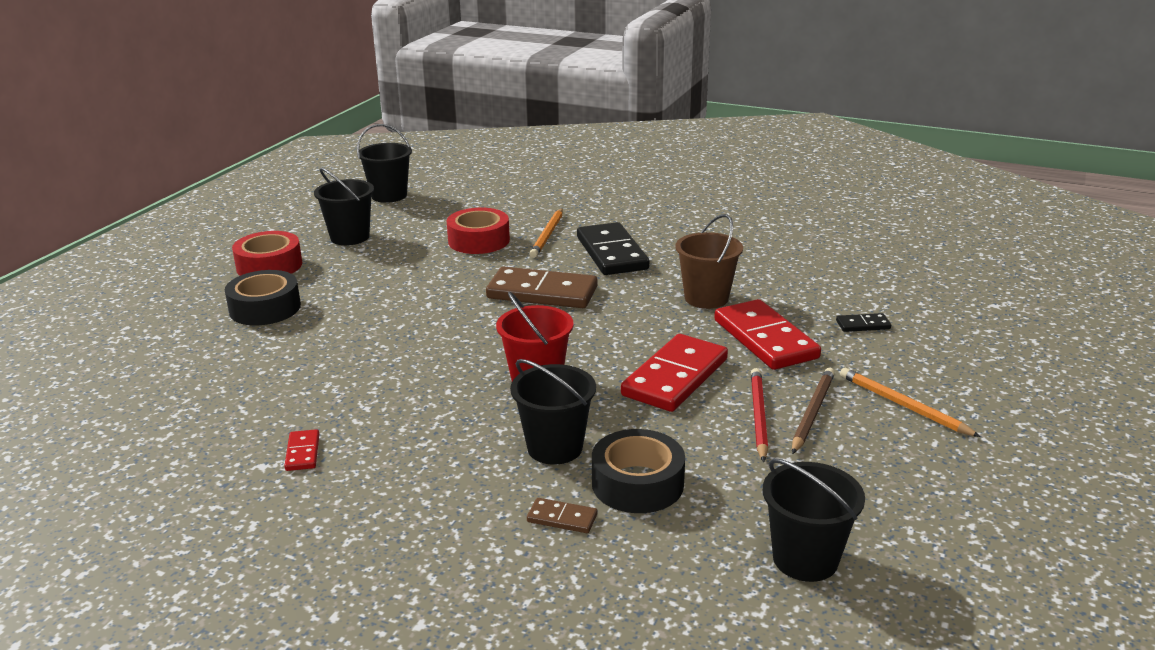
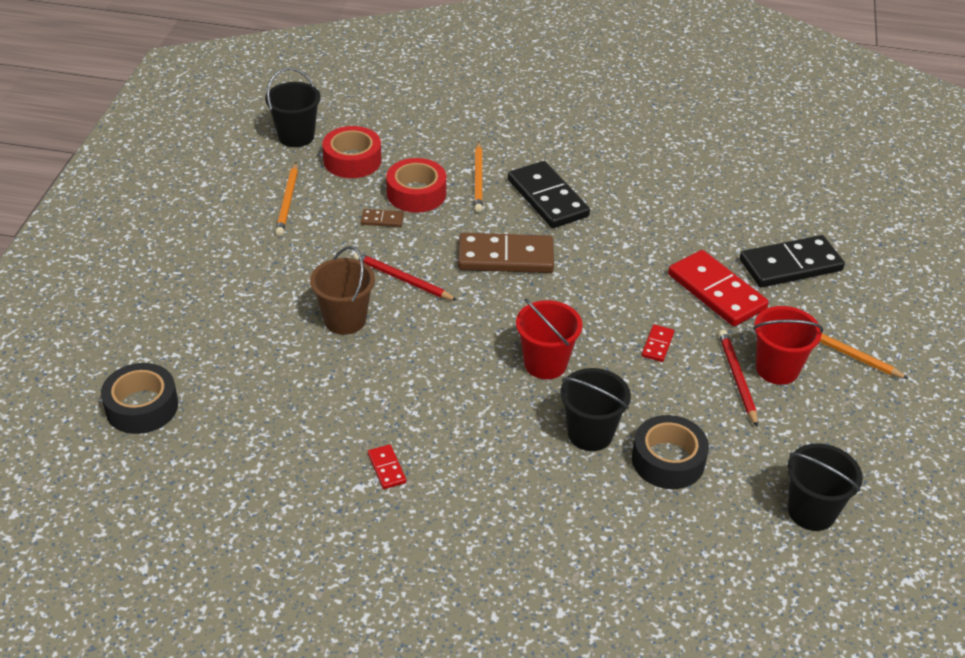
camera: 15 degrees left, 15 degrees up
black tape [225,270,301,325] -> black tape moved to [101,363,178,434]
red tape [232,231,302,276] -> red tape moved to [322,126,381,178]
black bucket [314,168,374,245] -> orange pencil [275,162,298,236]
brown domino [527,498,597,533] -> brown domino moved to [361,209,404,227]
red domino [621,334,728,412] -> red domino [642,324,674,362], size x0.45
brown bucket [675,214,743,309] -> brown bucket moved to [310,246,375,335]
brown pencil [792,368,835,454] -> red bucket [753,306,824,385]
black domino [836,313,891,332] -> black domino [740,235,845,287], size x2.24
none -> red pencil [354,253,458,301]

